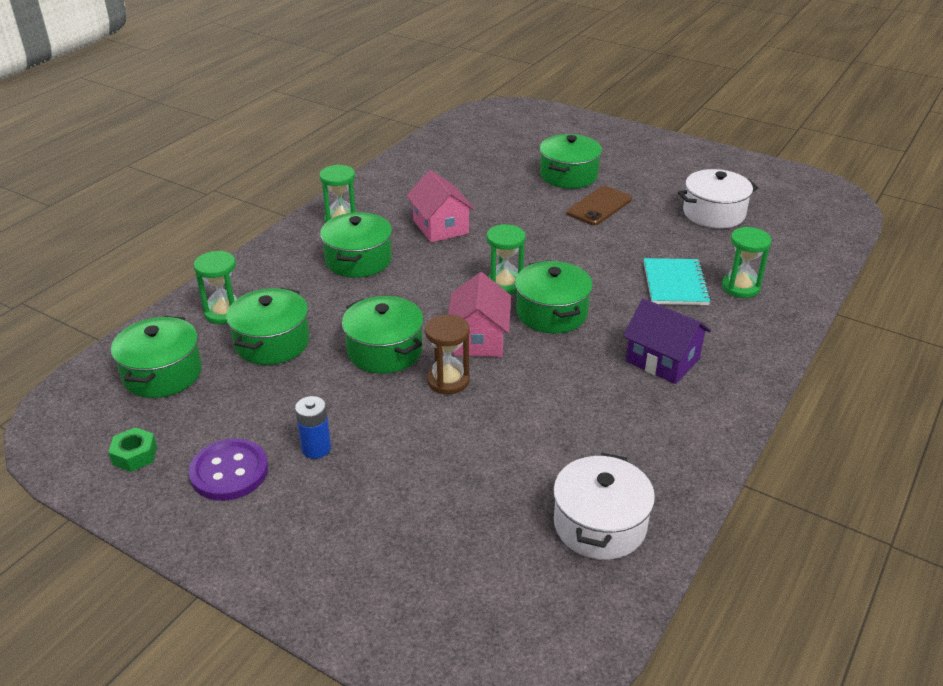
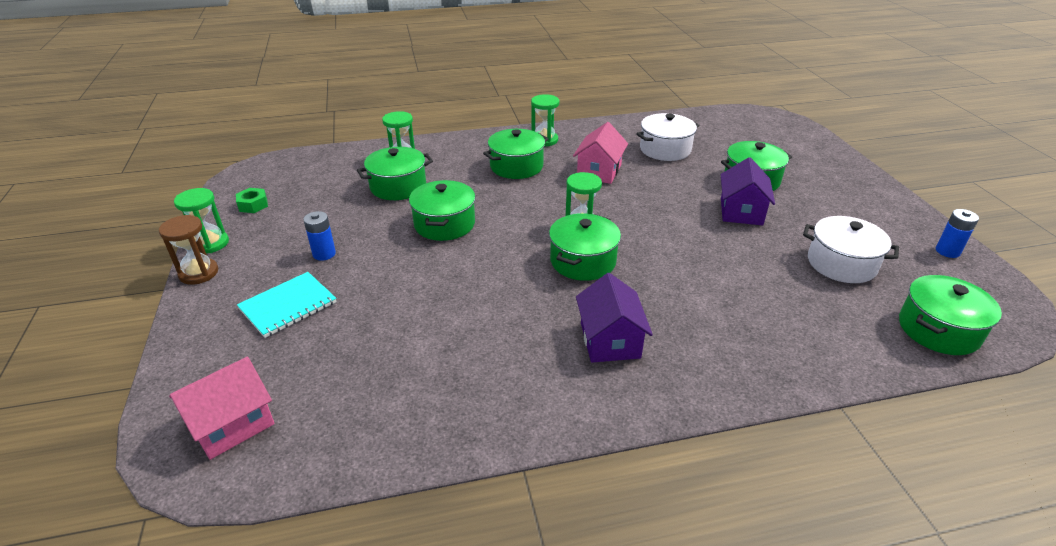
camera: 45 degrees right, 0 degrees up
green pot [111,316,202,398] -> green pot moved to [899,275,1002,355]
purple button [189,438,268,501] -> none
brown hourglass [425,314,470,394] -> brown hourglass moved to [159,215,218,285]
pink house [448,272,511,357] -> pink house moved to [169,357,275,460]
white pot [553,452,655,560] -> white pot moved to [636,113,699,161]
brown phone [566,186,632,225] -> purple house [721,157,775,225]
turquoise notebook [644,258,711,305] -> turquoise notebook moved to [237,272,337,338]
green hourglass [722,227,772,298] -> green hourglass moved to [174,188,229,254]
none -> blue battery [936,209,979,258]

